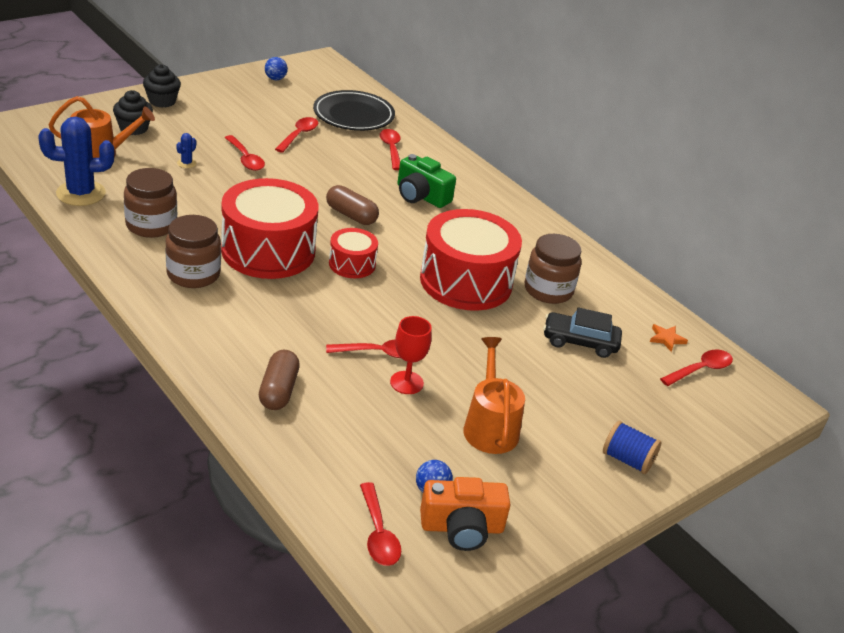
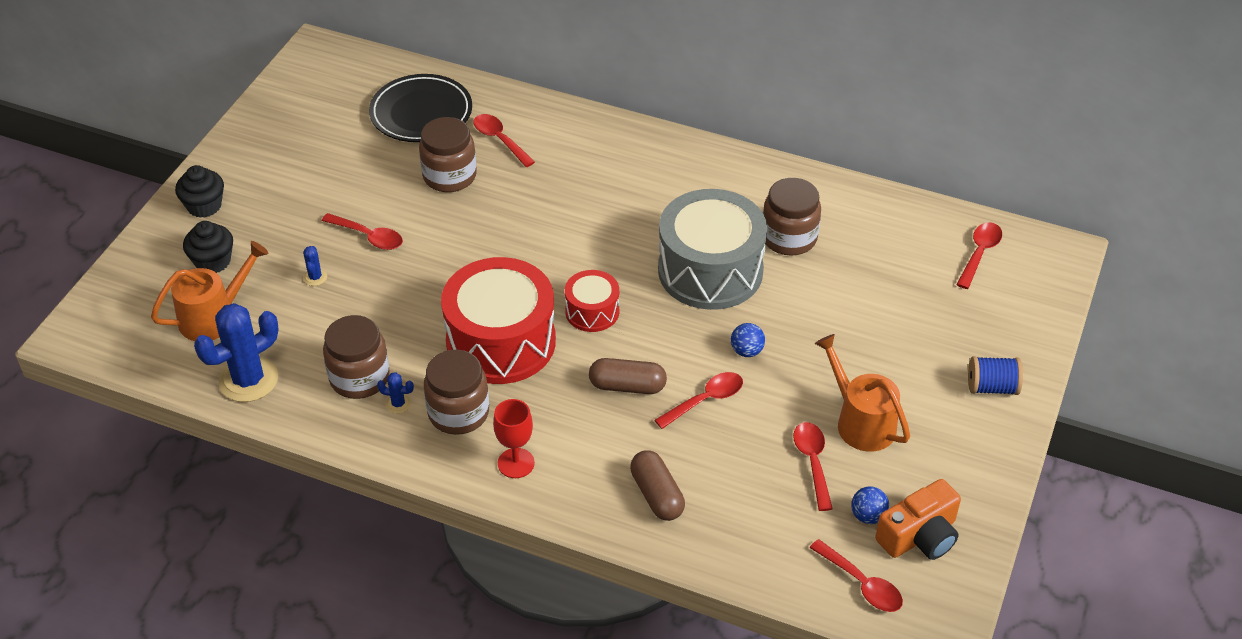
camera: 25 degrees left, 10 degrees up
blue ball [265,57,288,80] -> blue ball moved to [731,323,765,357]
red spoon [275,117,318,153] -> red spoon moved to [793,422,833,511]
brown capsule [326,185,379,225] -> brown capsule moved to [589,358,667,394]
red goblet [390,316,432,394] -> red goblet moved to [493,399,535,478]
green camera [398,154,456,208] -> none
red drum [420,209,522,311] -> grey drum [658,189,767,310]
black car [543,307,622,358] -> none
orange star [650,324,688,352] -> none
none -> blue cactus [377,372,414,414]
none -> brown jar [419,117,477,192]

